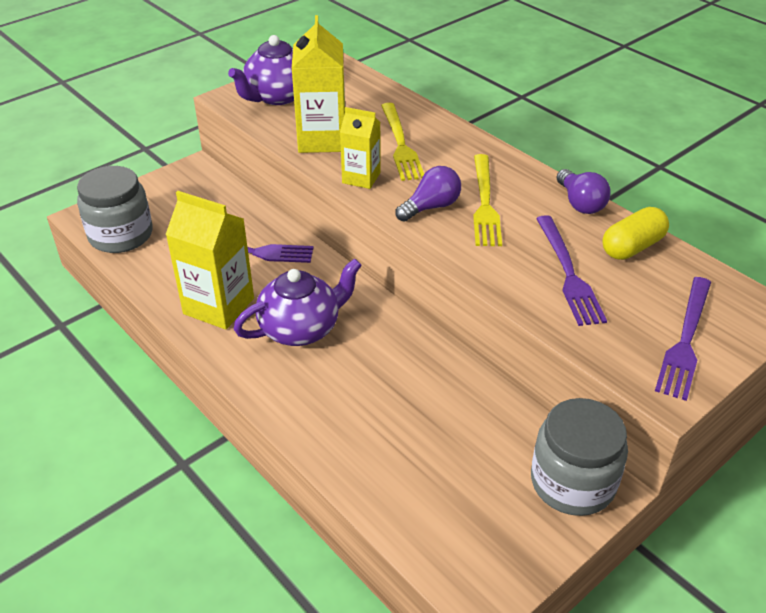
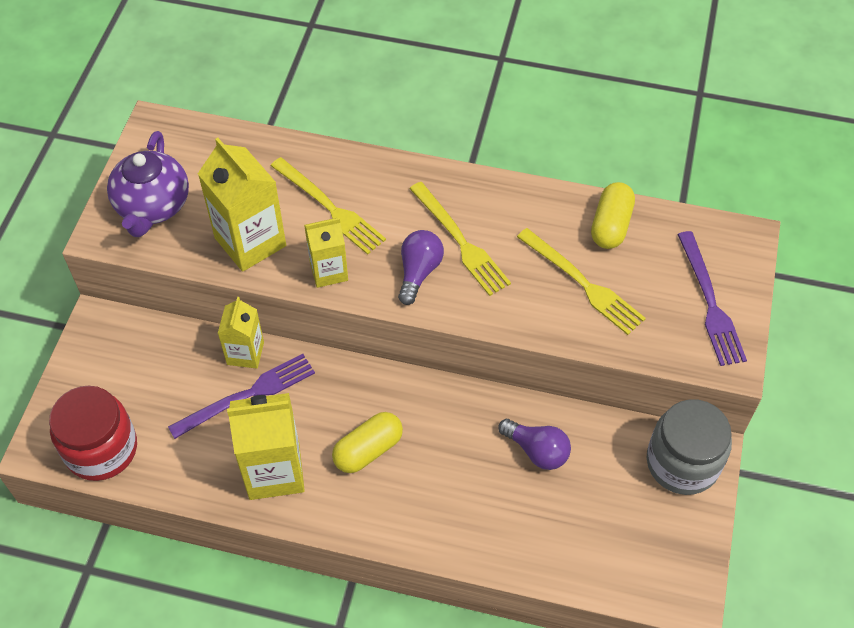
camera: 35 degrees left, 15 degrees up
grey jar [77,166,153,253] -> red jar [49,386,137,481]
purple teapot [234,258,362,346] -> yellow capsule [332,412,403,473]
purple fork [536,215,607,326] -> yellow fork [517,228,646,335]
purple light bulb [556,169,611,214] -> purple light bulb moved to [498,419,571,470]
none -> yellow carton [218,297,264,369]

